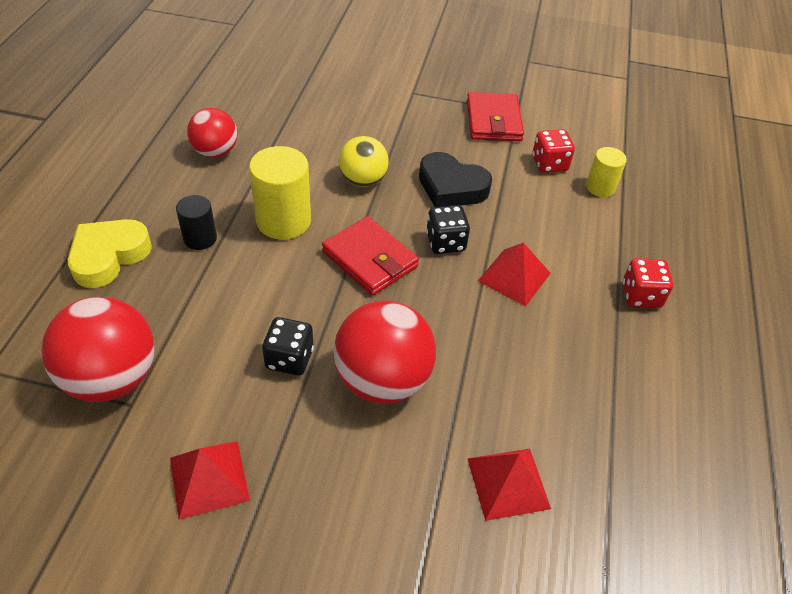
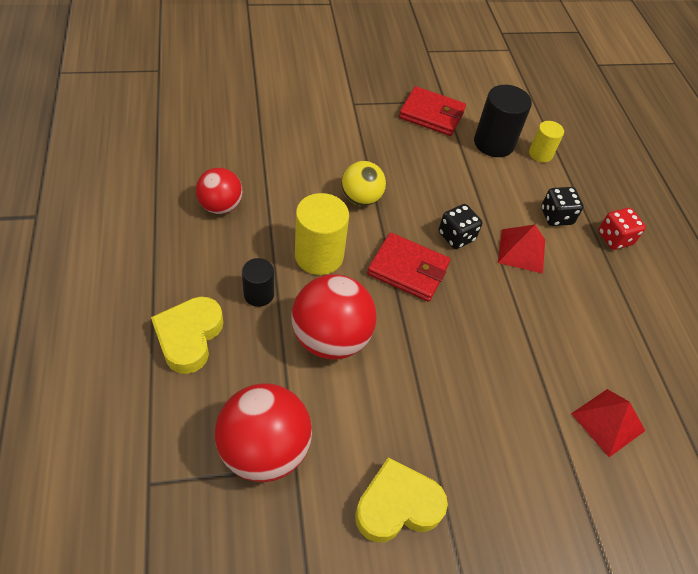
camera: 25 degrees left, 5 degrees up
red pyramid [170,441,250,520] -> yellow heart [355,457,448,542]
black dice [262,317,314,376] -> black dice moved to [541,187,584,226]
red ball [333,300,436,404] -> red ball moved to [291,274,377,359]
black heart [419,152,492,207] -> none
red wallet [467,92,524,141] -> red wallet turned 45 degrees counterclockwise [399,86,466,136]
red dice [532,129,575,173] -> black cylinder [474,85,532,157]

